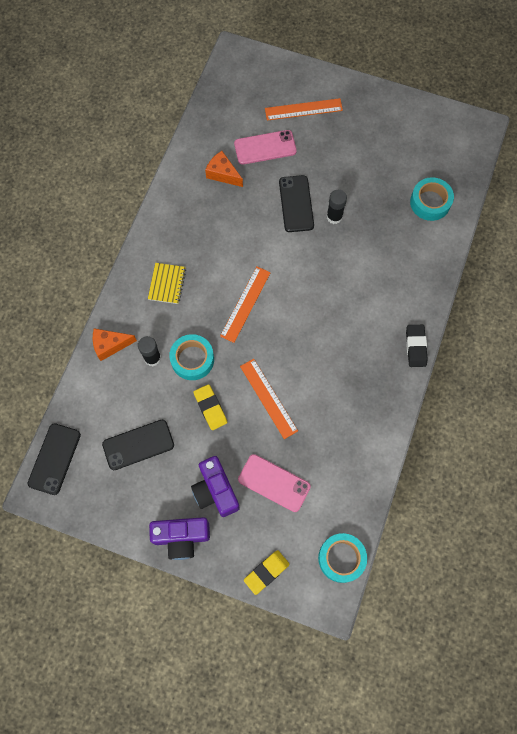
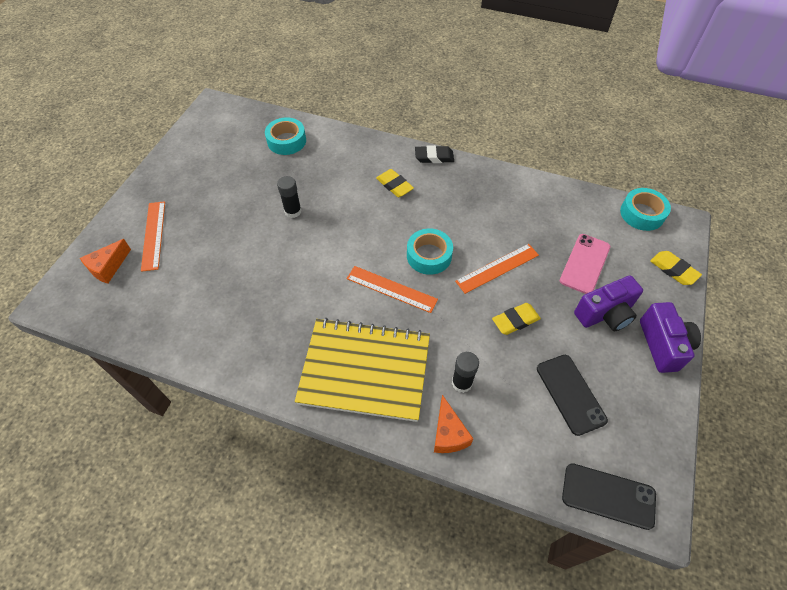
camera: 90 degrees left, 15 degrees down
yellow notebook [148,263,186,304] -> yellow notebook [295,318,430,422], size x2.42
turquoise tape [169,334,214,380] -> turquoise tape moved to [407,229,453,275]
orange cheese [205,151,243,187] -> orange cheese moved to [80,239,131,284]
pink phone [234,130,297,165] -> none
black phone [279,175,314,232] -> none
none -> yellow eraser [376,169,414,197]

